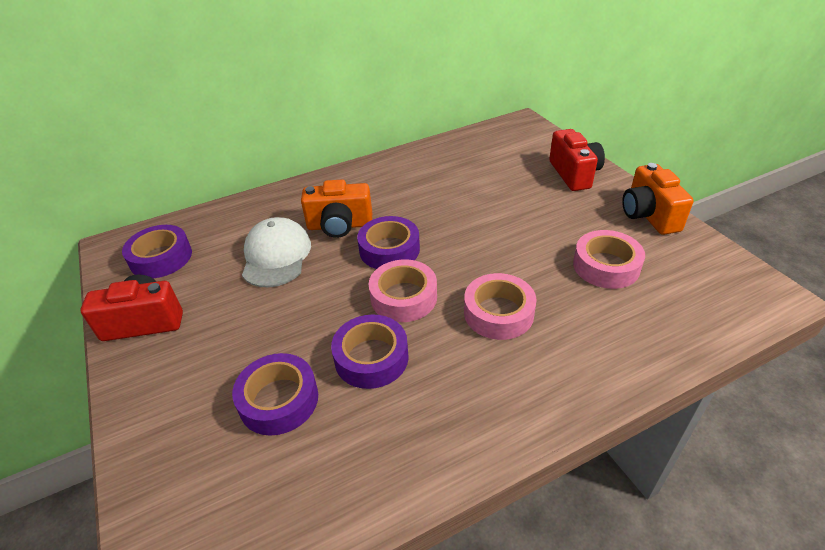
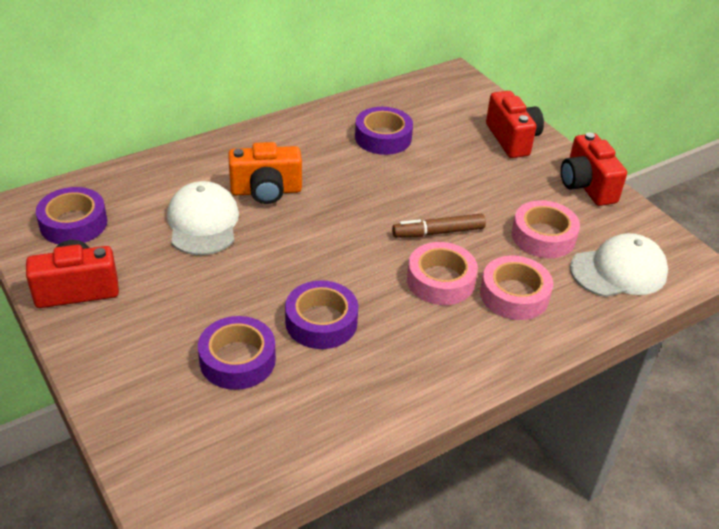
camera: 10 degrees left, 0 degrees up
purple tape [357,216,420,269] -> purple tape moved to [355,107,413,155]
pink tape [368,260,437,322] -> pink tape moved to [480,256,553,320]
orange camera [622,163,694,235] -> red camera [561,132,627,206]
none -> brown marker [392,214,486,238]
none -> white cap [570,233,668,297]

